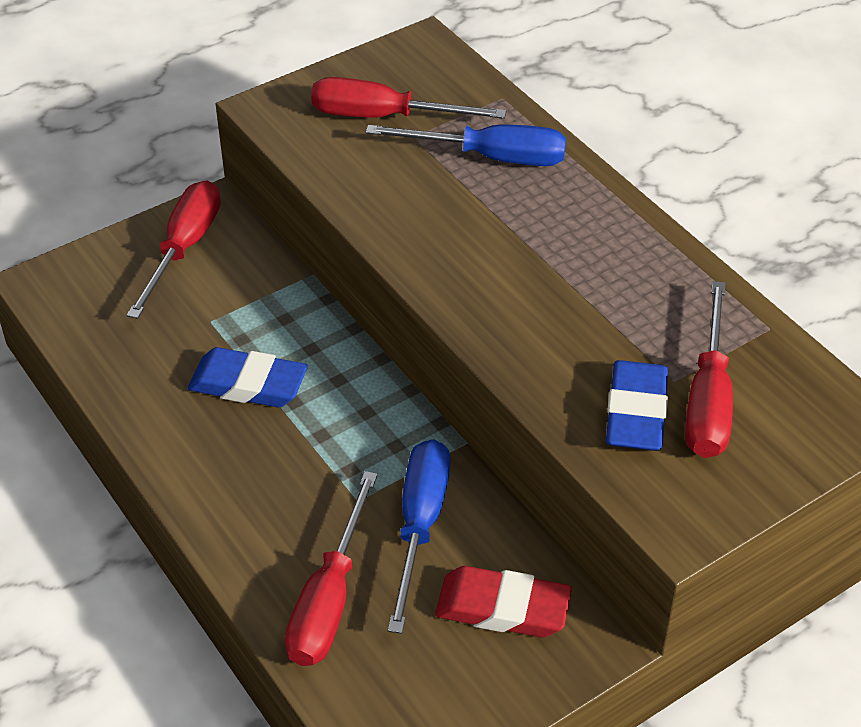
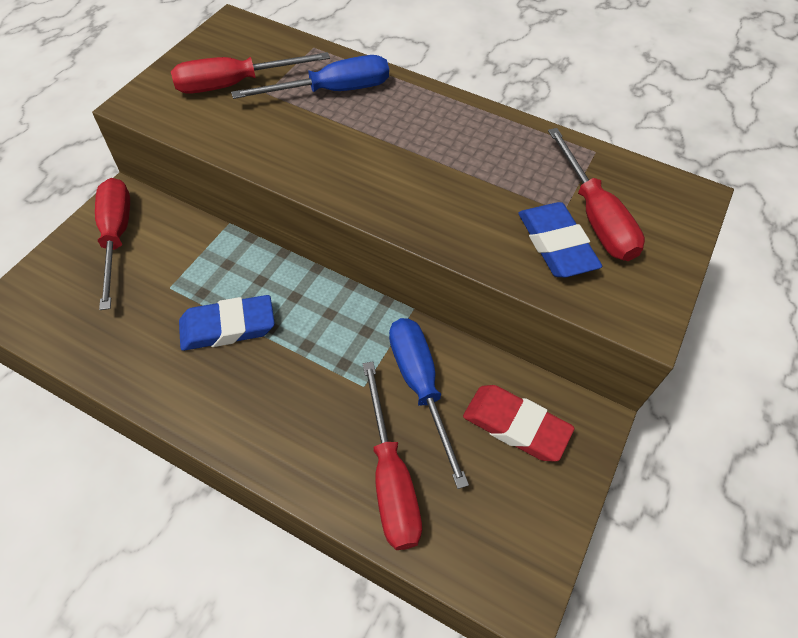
camera: 30 degrees left, 10 degrees up
red eraser [435,566,572,638] -> red eraser turned 45 degrees clockwise [463,385,575,462]

